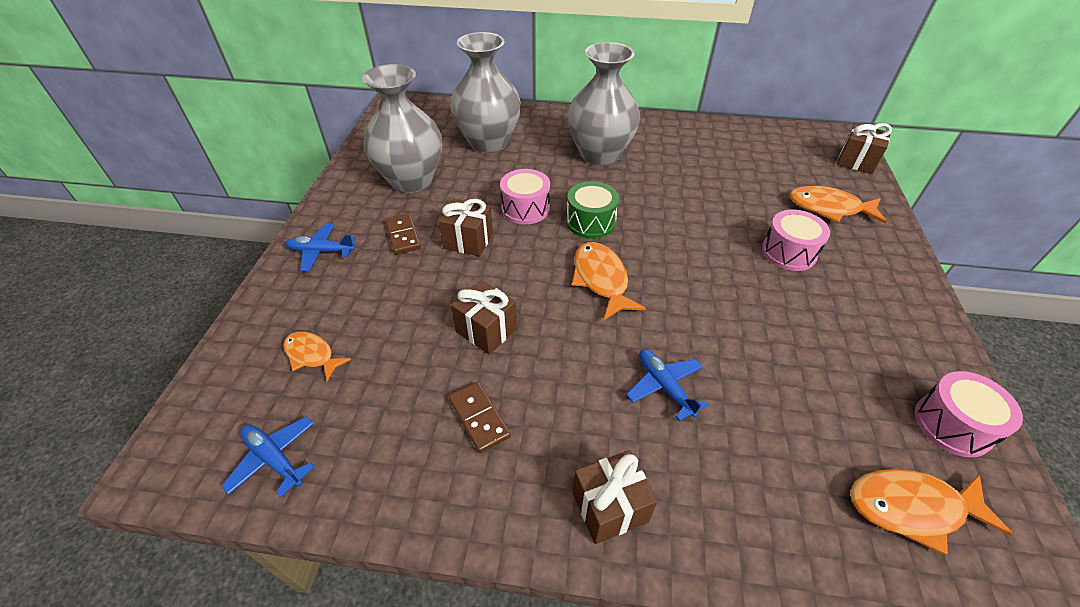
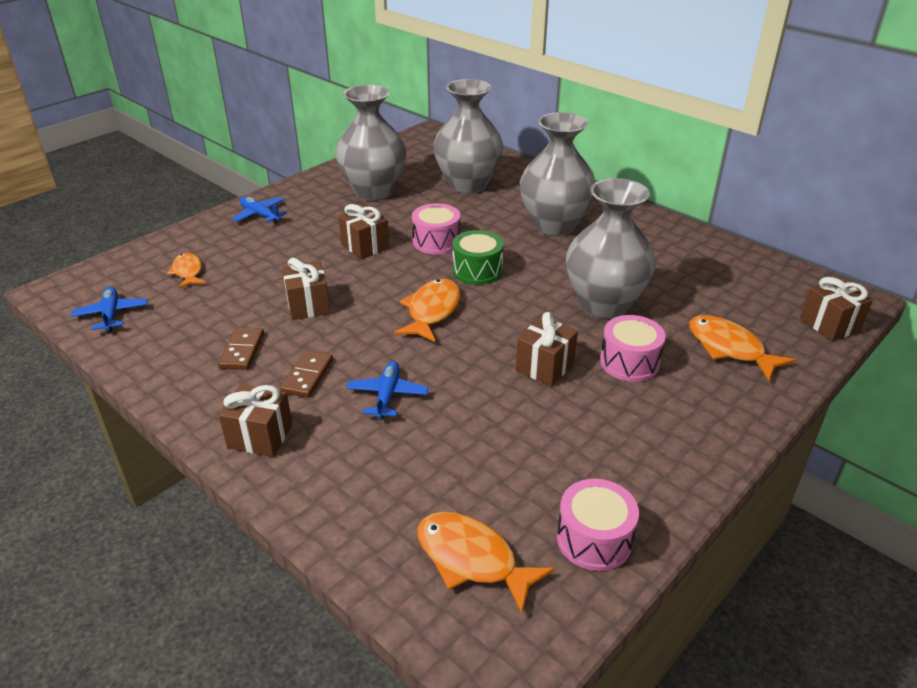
camera: 35 degrees right, 10 degrees down
brown domino [385,213,421,254] -> brown domino moved to [280,350,333,398]
none -> brown gift [516,312,578,386]
none -> grey vase [566,178,656,319]

